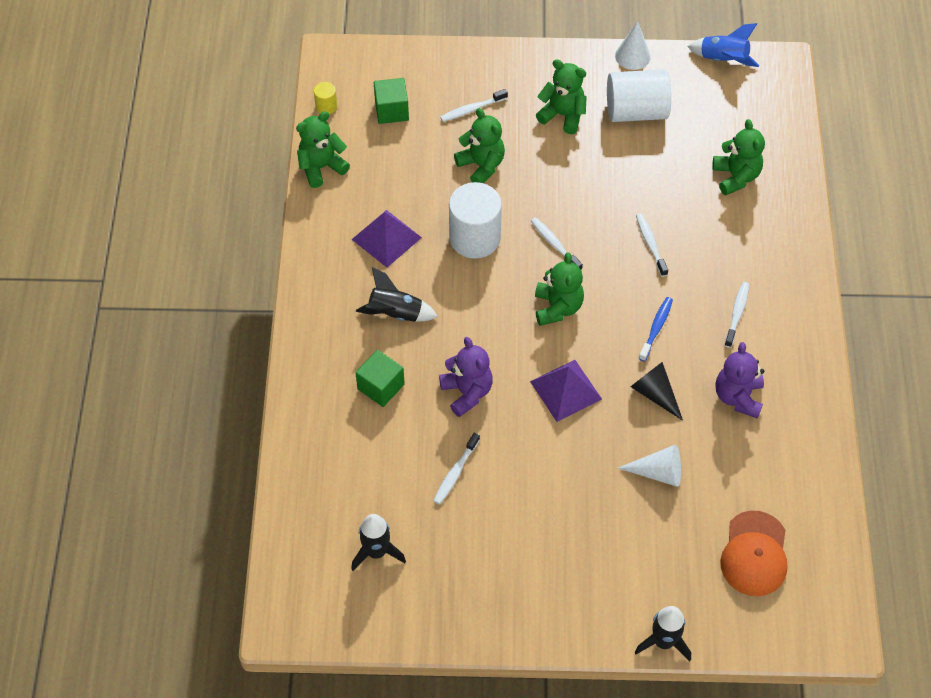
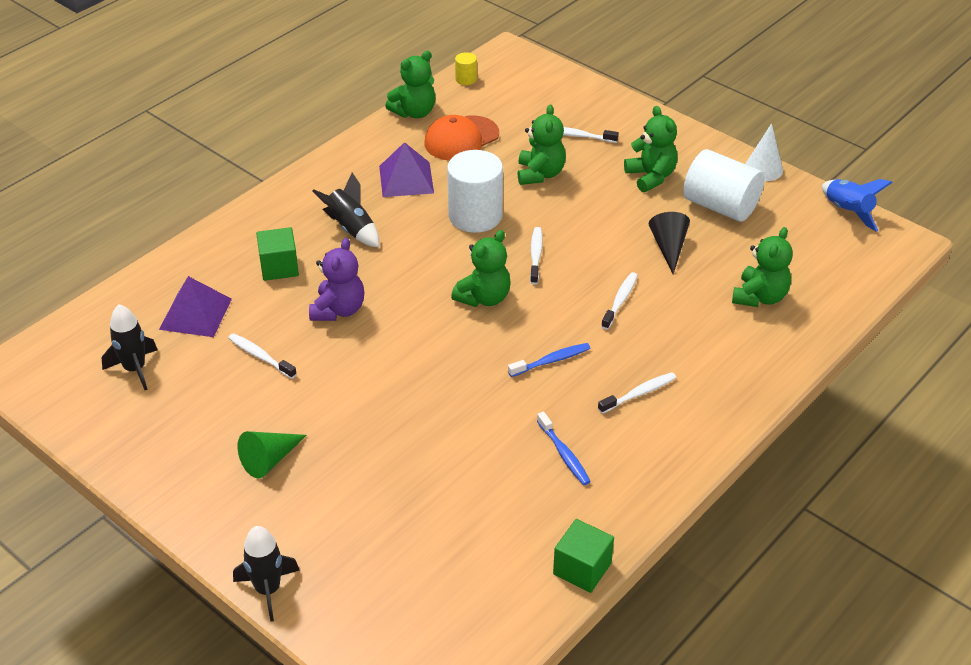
camera: 40 degrees right, 15 degrees down
green teddy bear [296,111,350,188] -> green teddy bear turned 135 degrees clockwise [385,51,436,118]
green cube [374,78,409,124] -> green cube moved to [553,519,614,593]
white toothbrush [433,433,480,504] -> white toothbrush turned 60 degrees clockwise [228,333,297,379]
purple pyramid [530,360,602,422] -> purple pyramid moved to [159,276,232,337]
white cone [618,445,681,487] -> none
black cone [631,362,683,421] -> black cone moved to [649,212,690,274]
purple teddy bear [716,342,765,419] -> blue toothbrush [537,411,591,485]
orange cap [720,511,787,596] -> orange cap moved to [424,115,499,161]
none -> green cone [238,431,307,478]

